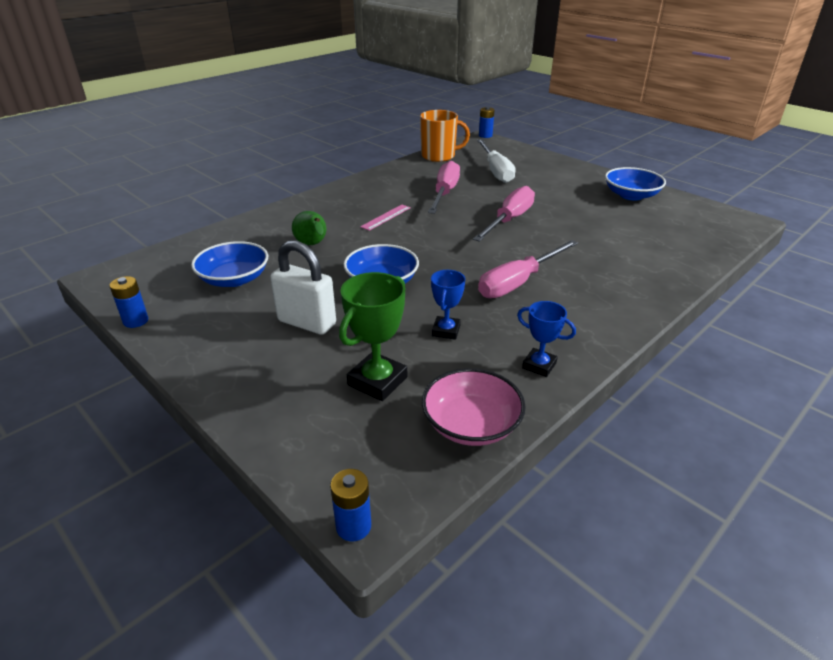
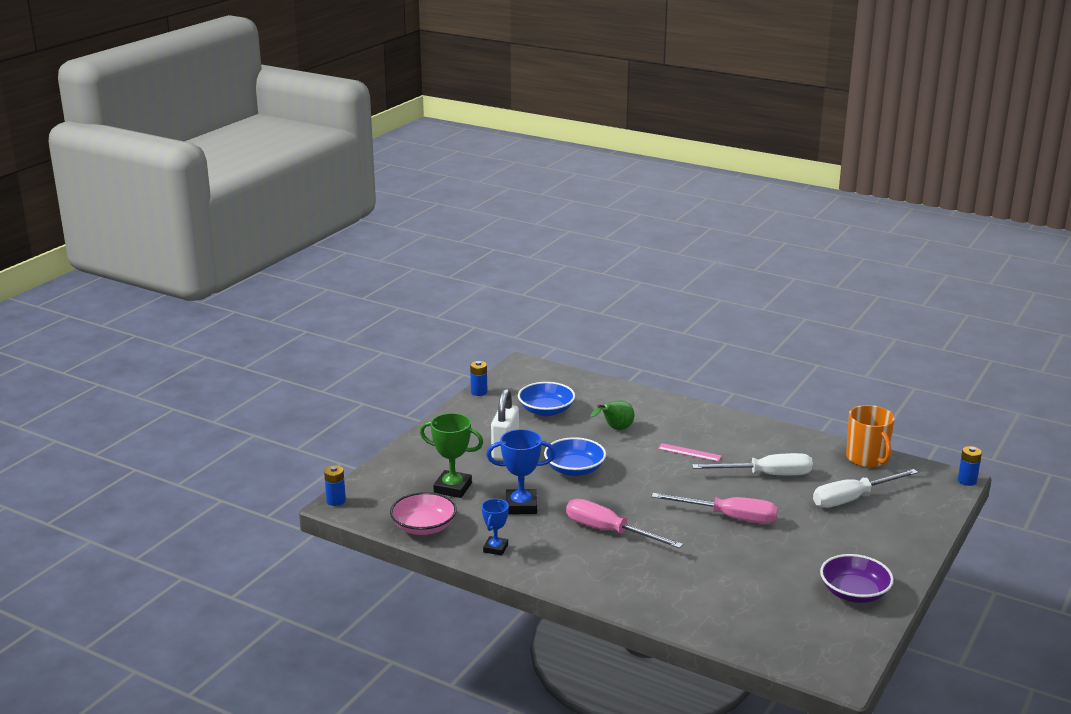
camera: 75 degrees right, 10 degrees down
pink screwdriver [428,161,460,214] -> white screwdriver [692,453,813,475]
blue trophy [431,270,465,340] -> blue trophy [486,429,556,514], size x1.60
blue bowl [605,167,666,200] -> purple bowl [820,554,894,603]

